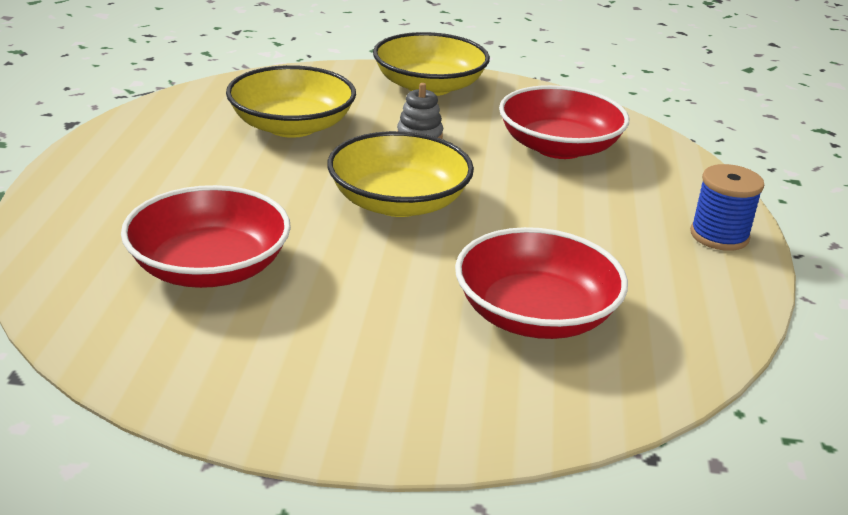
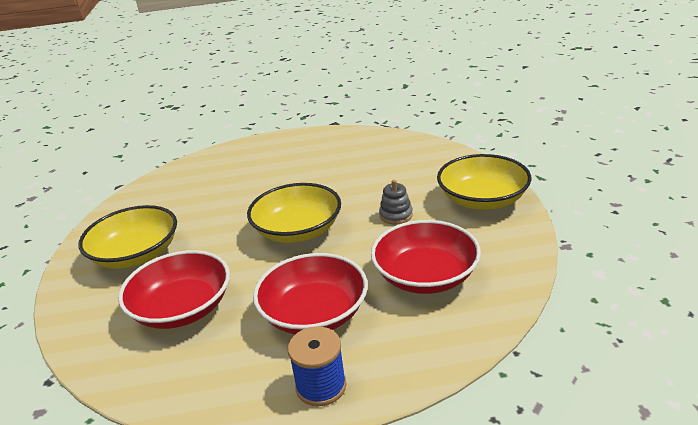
camera: 80 degrees right, 0 degrees up
red bowl [121,185,291,288] -> red bowl moved to [253,253,368,334]
yellow bowl [226,65,356,138] -> yellow bowl moved to [79,205,177,269]

